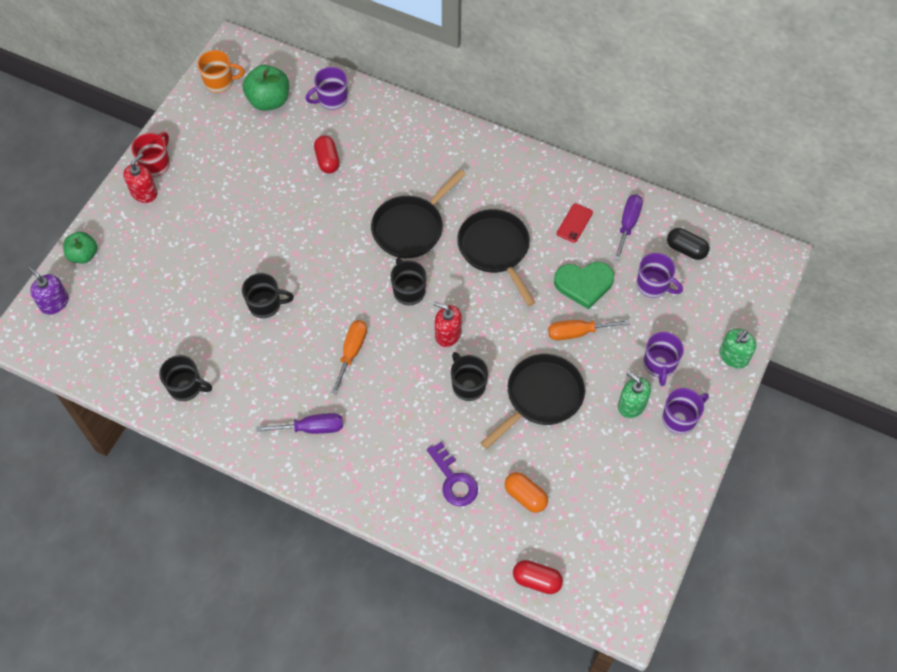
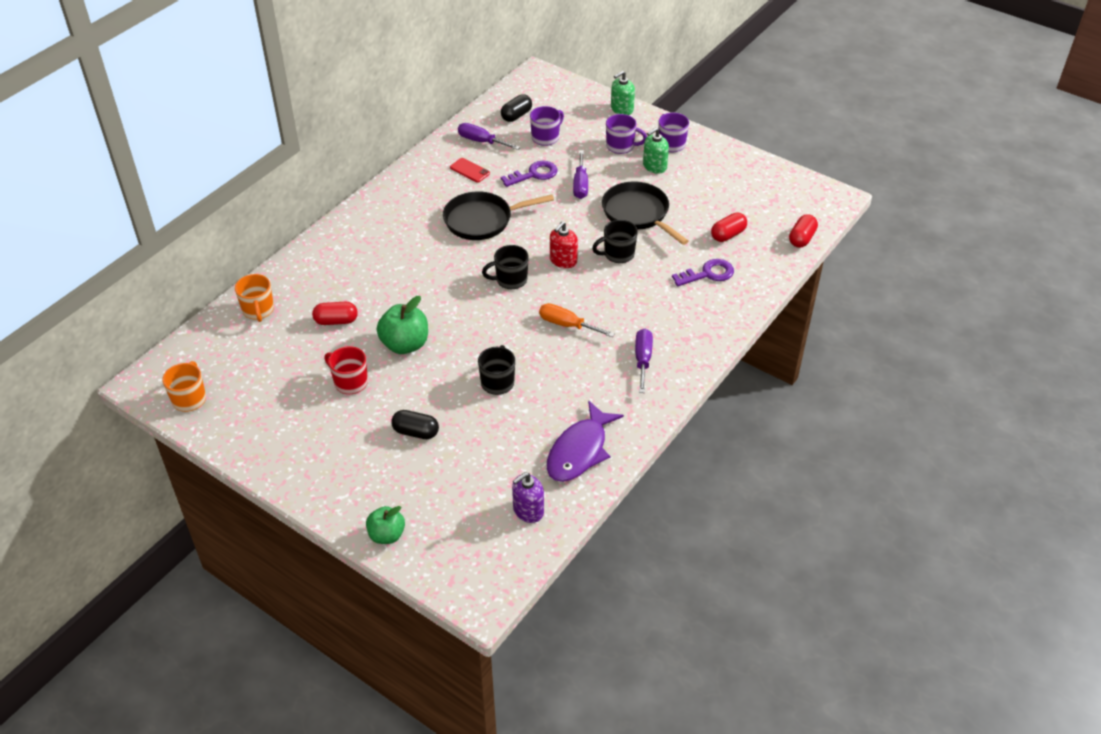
camera: 80 degrees left, 15 degrees down
purple soap dispenser [28,267,69,315] -> purple soap dispenser moved to [512,472,544,523]
red soap dispenser [123,153,158,203] -> none
red mug [131,132,170,177] -> red mug moved to [324,346,368,394]
black mug [159,355,212,401] -> purple fish [547,400,624,482]
green apple [243,65,289,111] -> green apple moved to [377,296,428,354]
purple mug [305,67,348,110] -> orange mug [235,274,274,322]
black pan [371,170,466,258] -> none
orange capsule [505,472,548,513] -> red capsule [711,212,747,242]
orange screwdriver [548,319,630,340] -> purple screwdriver [573,150,588,199]
green heart [554,262,614,310] -> purple key [501,161,557,187]
green soap dispenser [719,329,756,368] -> green soap dispenser turned 90 degrees clockwise [611,71,635,115]
none -> black capsule [391,410,439,439]

